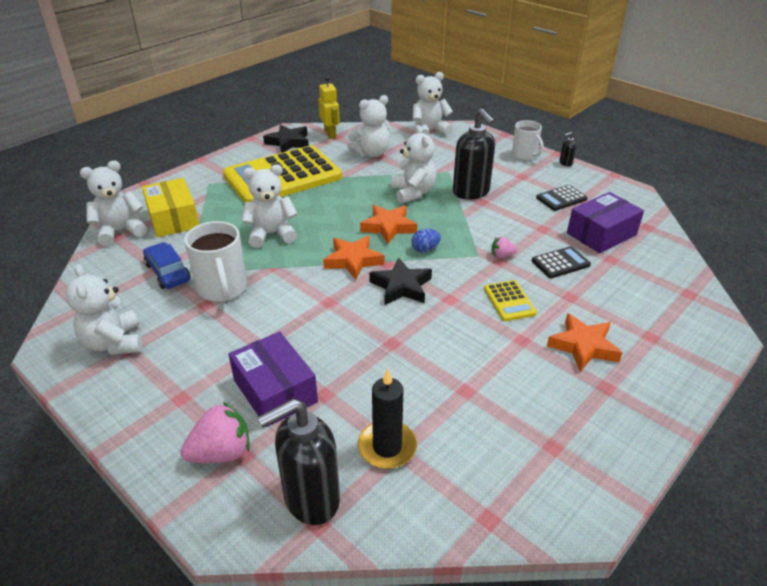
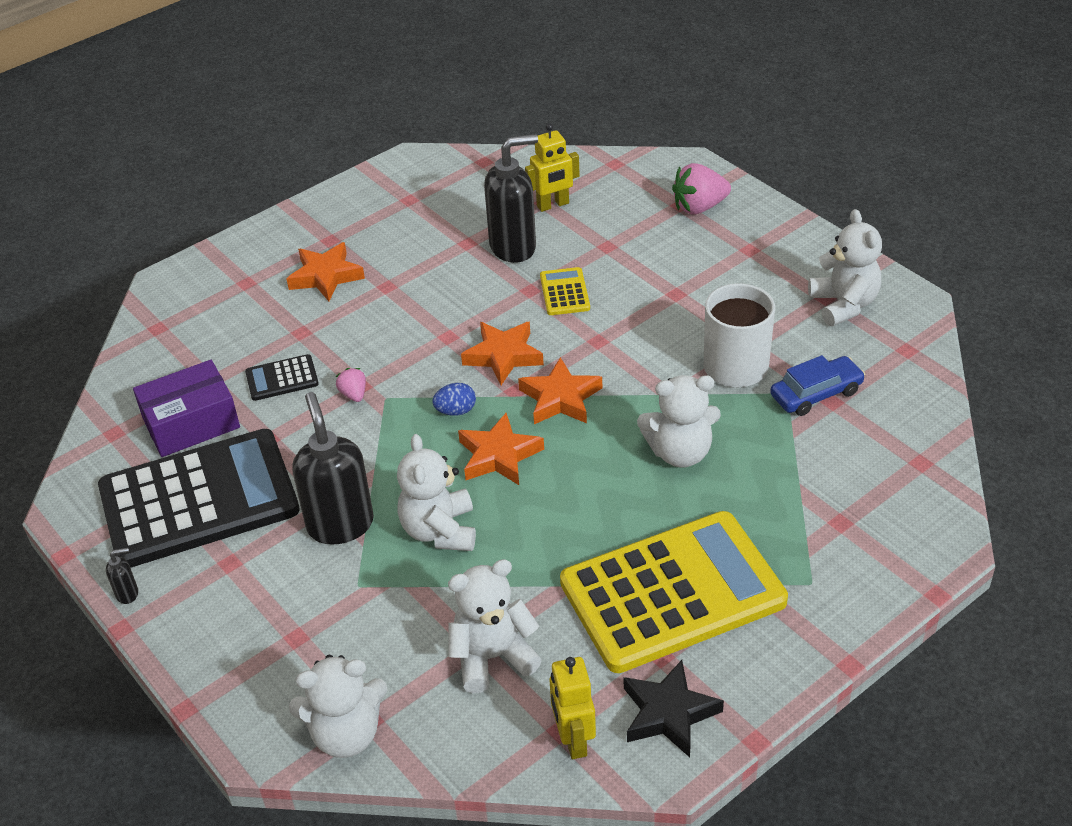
camera: 170 degrees left, 5 degrees up
white teddy bear [80,160,147,246] -> none
yellow box [142,178,199,237] -> none
blue car [143,242,191,289] -> blue car turned 90 degrees counterclockwise [770,355,865,416]
purple box [228,332,318,427] -> none
black soap dispenser [257,399,340,525] -> black soap dispenser moved to [484,134,538,263]
black candle [358,369,417,469] -> yellow robot [525,123,580,212]
black star [369,257,432,305] -> orange star [461,322,544,385]
yellow calculator [484,280,537,321] -> yellow calculator moved to [540,267,590,315]
pink strawberry [491,236,517,258] -> pink strawberry turned 120 degrees counterclockwise [336,368,366,402]
white mug [512,120,543,160] -> none
black calculator [536,185,588,211] -> black calculator [98,429,300,568], size x2.48

